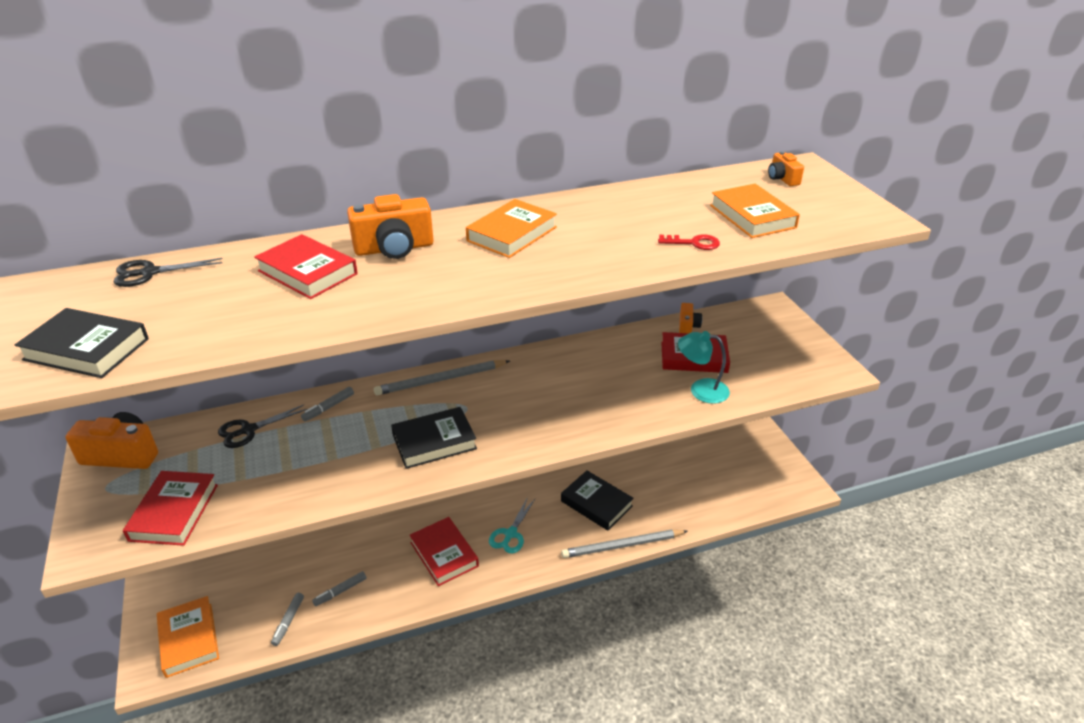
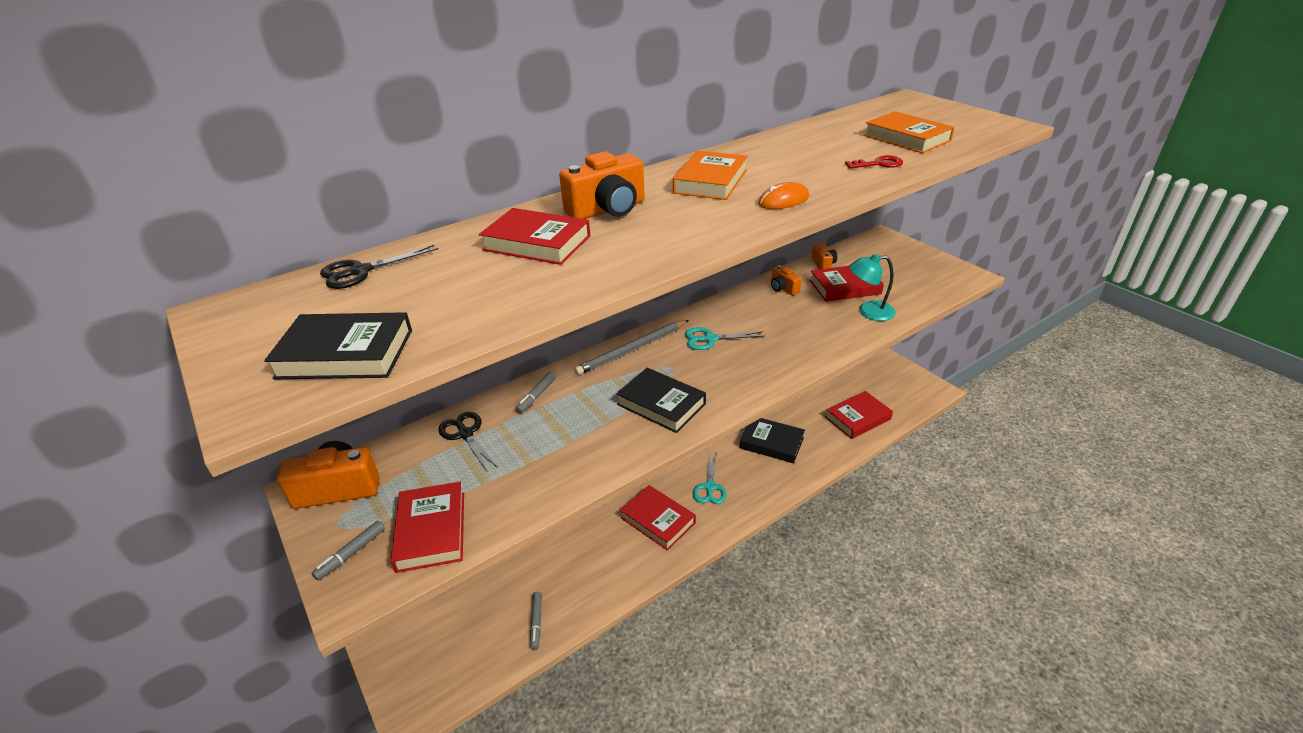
camera: 15 degrees left, 0 degrees up
orange book [157,596,219,678] -> none
black scissors [218,405,307,448] -> black scissors turned 105 degrees clockwise [438,412,498,471]
grey marker [312,571,366,606] -> grey marker moved to [312,521,385,580]
black book [391,407,477,469] -> black book turned 75 degrees clockwise [616,368,706,433]
grey pencil [561,529,688,558] -> none
orange camera [768,151,804,186] -> orange camera moved to [771,265,802,295]
none -> turquoise scissors [685,327,764,350]
none -> orange mouse [758,182,809,209]
none -> red book [825,391,893,439]

